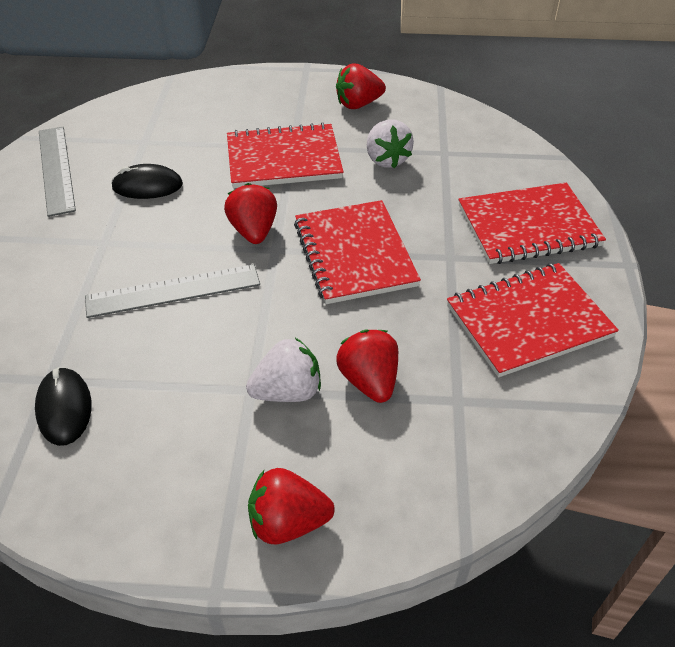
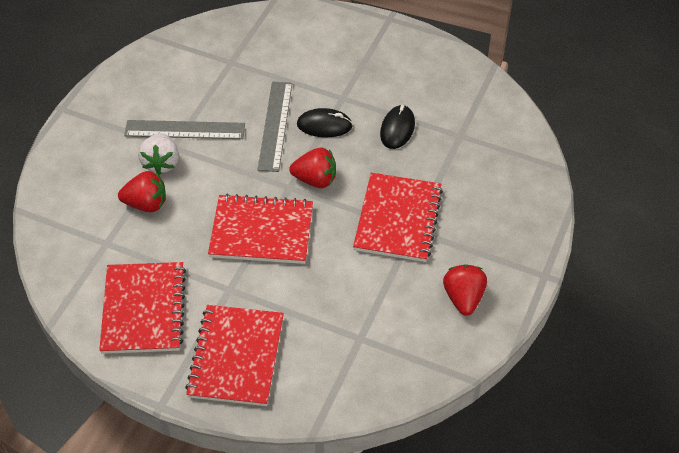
camera: 110 degrees right, 5 degrees up
black mouse [35,367,92,446] -> black mouse moved to [297,108,353,137]
grey ruler [39,127,76,217] -> grey ruler moved to [124,120,245,139]
red strawberry [248,468,335,544] -> none
white strawberry [367,120,414,168] -> none

